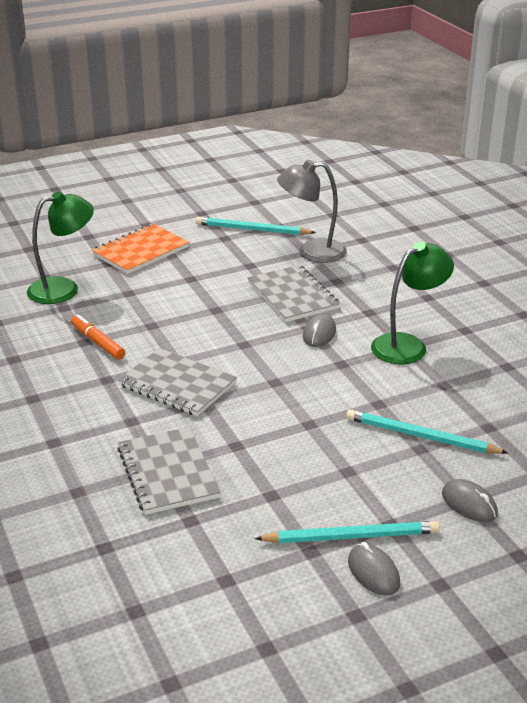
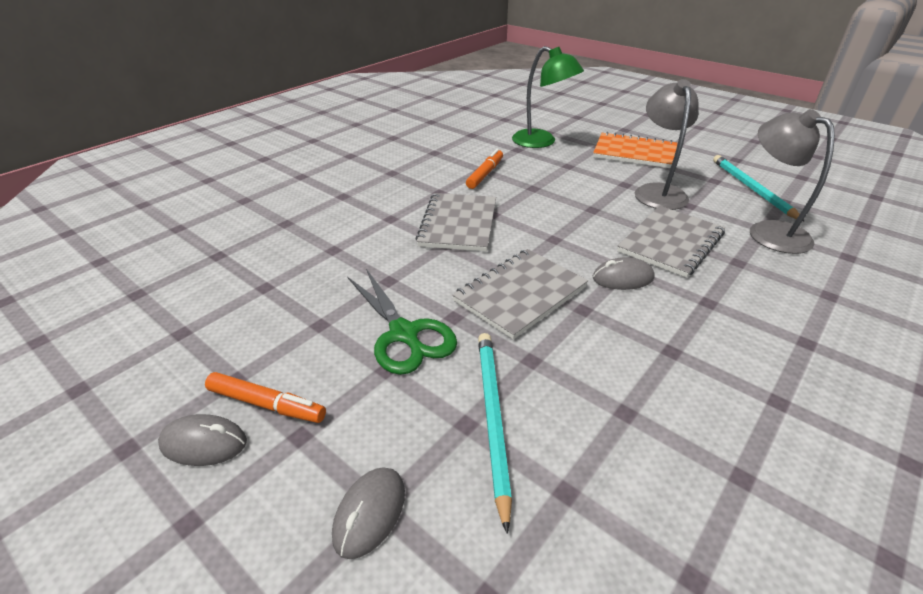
camera: 65 degrees right, 5 degrees up
grey notebook [117,427,221,515] -> grey notebook moved to [452,249,588,339]
turquoise pencil [255,521,440,543] -> orange marker [205,372,326,423]
grey mouse [348,542,400,595] -> grey mouse turned 60 degrees clockwise [158,414,247,466]
green lamp [371,242,454,364] -> none
none -> green scissors [348,269,457,375]
none -> grey lamp [635,79,699,210]

